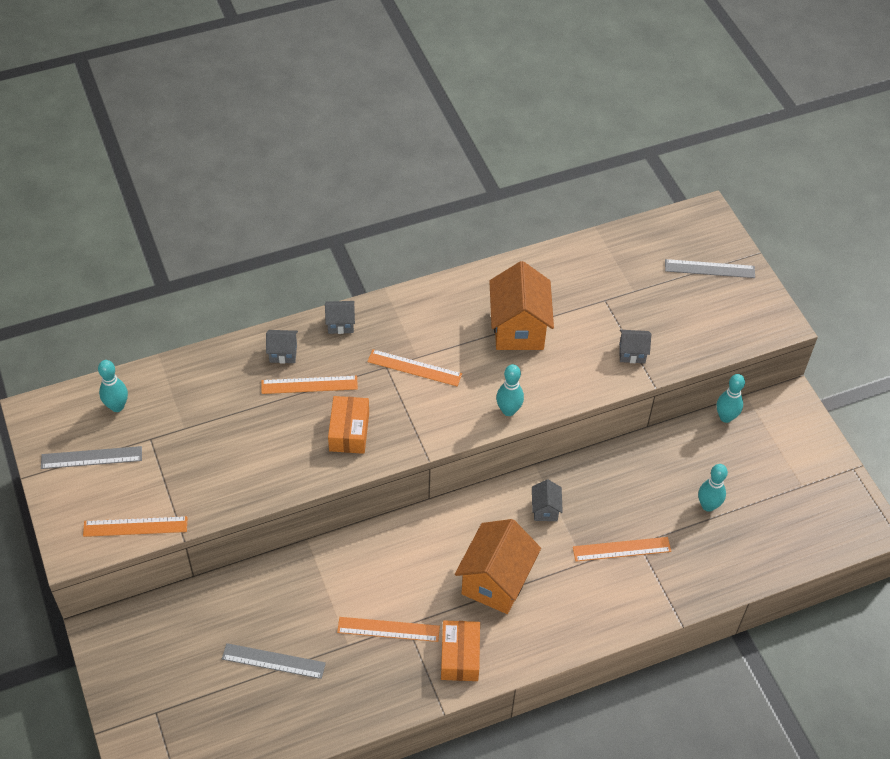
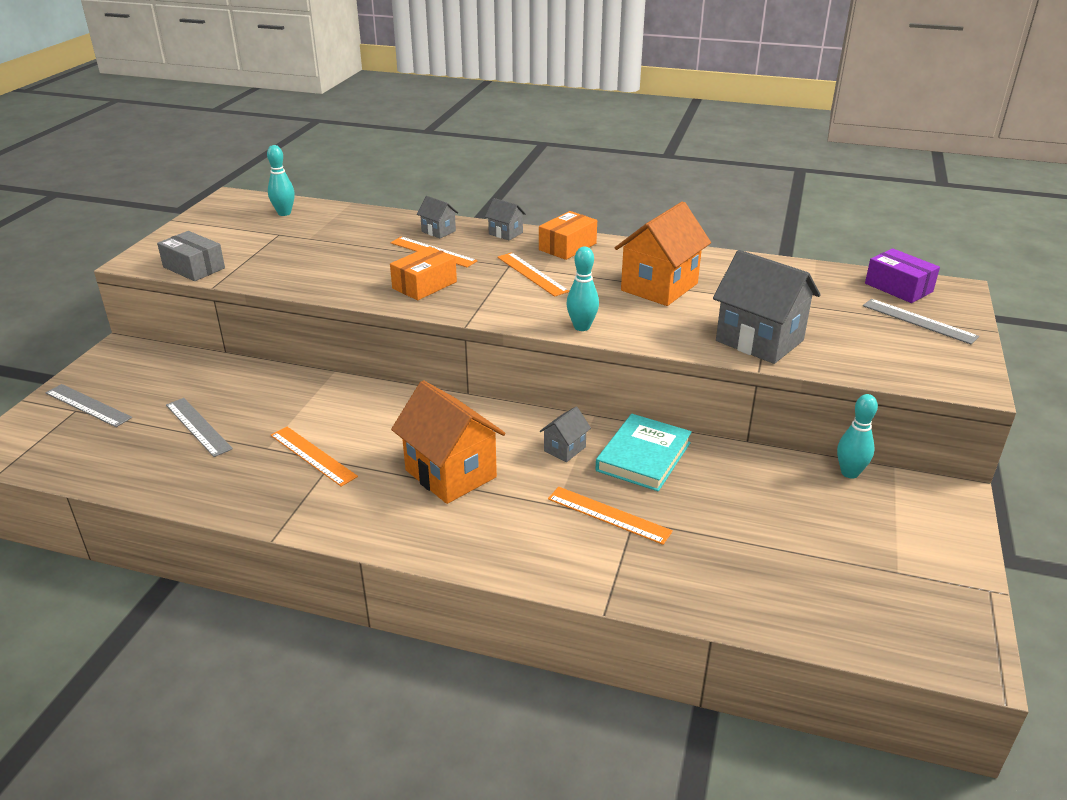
camera: 40 degrees right, 20 degrees down
grey ruler [41,446,142,469] -> grey ruler moved to [45,384,132,427]
orange ruler [83,516,188,537] -> grey box [157,231,225,281]
orange box [441,620,480,681] -> orange box moved to [539,211,597,260]
orange house [455,519,541,614] -> orange house turned 75 degrees clockwise [391,380,505,504]
grey house [619,330,651,363] -> grey house [713,250,821,364], size x2.10
turquoise bowling pin [698,464,728,512] -> none
none -> turquoise book [595,414,692,492]
none -> purple box [865,248,940,303]

